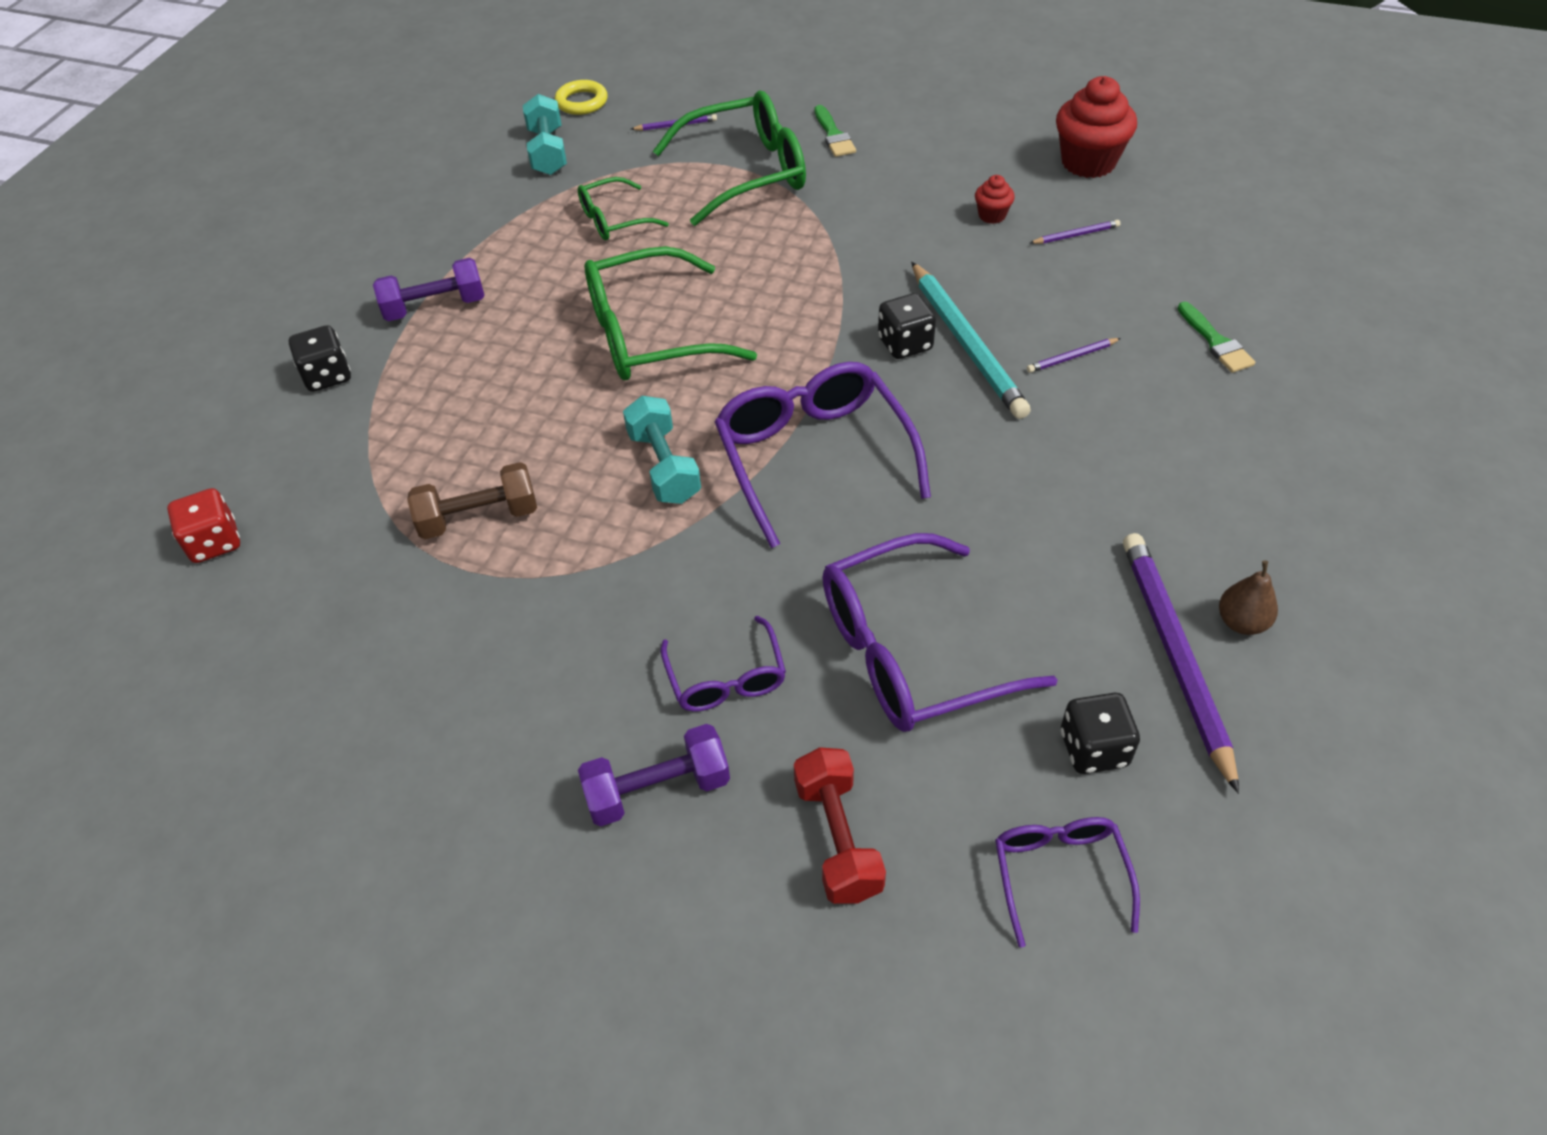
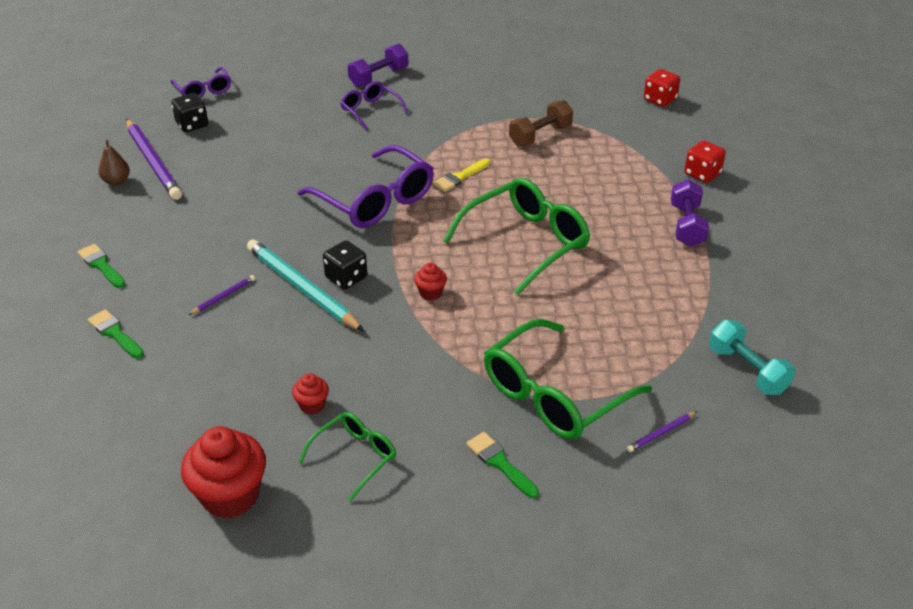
camera: 155 degrees right, 10 degrees down
black dice [289,325,351,392] -> red dice [684,140,726,183]
purple dumbbell [373,258,485,321] -> purple dumbbell turned 45 degrees counterclockwise [671,179,709,247]
yellow ring [555,80,608,115] -> none
green glasses [578,177,669,240] -> green glasses moved to [298,412,396,502]
turquoise dumbbell [623,396,701,504] -> yellow brush [433,159,490,192]
red dumbbell [794,747,886,904] -> none
purple glasses [822,533,1058,732] -> none
purple pencil [1030,220,1120,244] -> none
none -> green brush [78,244,126,288]
none -> red cupcake [414,263,447,301]

